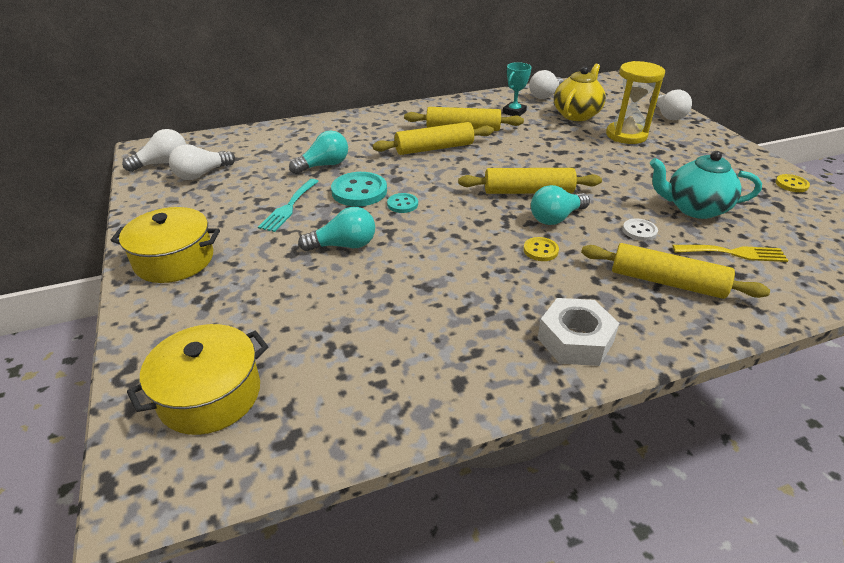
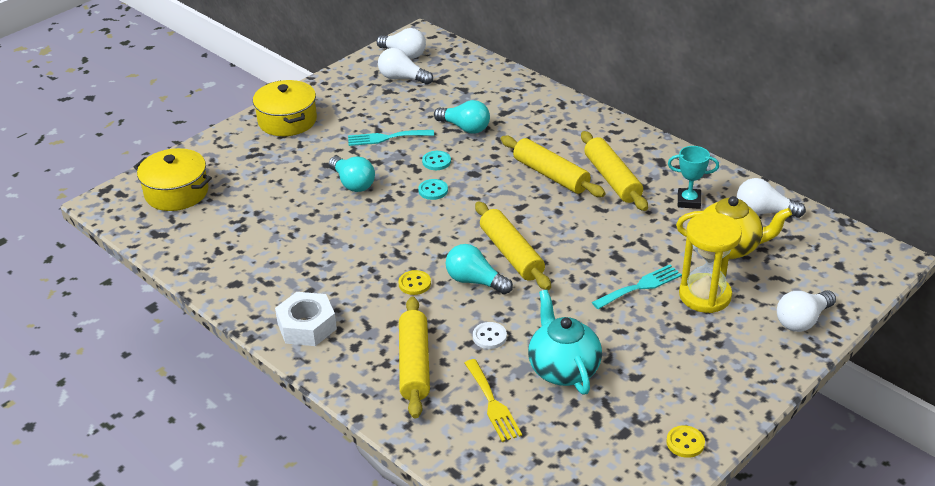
camera: 65 degrees right, 0 degrees up
turquoise button [331,172,387,206] -> turquoise button [422,151,451,170], size x0.54
none -> turquoise fork [592,265,682,309]

